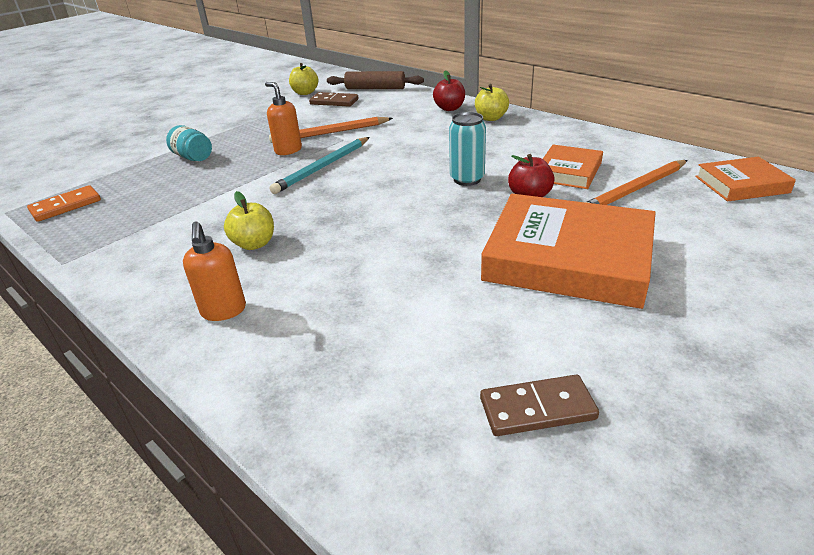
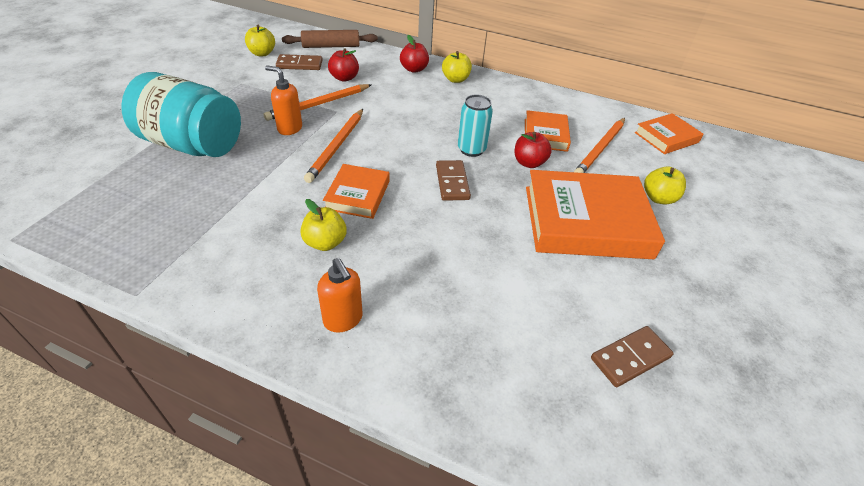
camera: 25 degrees left, 10 degrees up
orange domino [27,185,101,222] -> none
turquoise jar [166,125,212,161] -> turquoise jar [122,72,241,157], size x2.21
turquoise pencil [270,137,370,194] -> orange pencil [304,109,363,183]
none -> orange book [323,164,389,219]
none -> red apple [328,48,359,82]
none -> brown domino [436,160,471,201]
none -> yellow apple [644,166,686,204]

